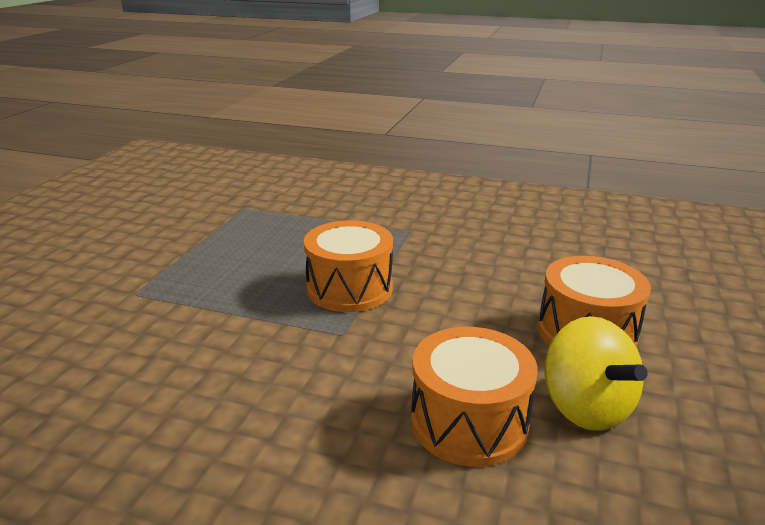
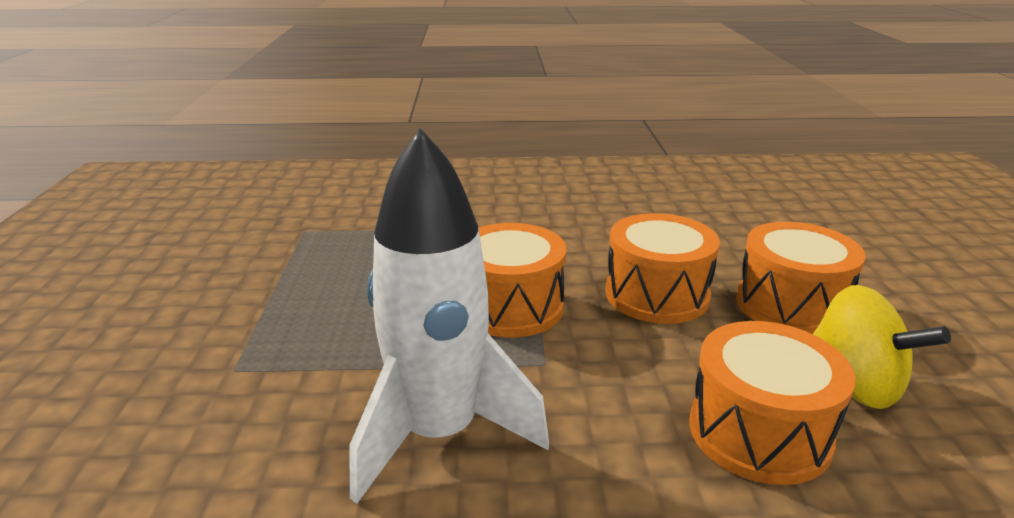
camera: 20 degrees left, 0 degrees up
none -> white rocket [349,128,549,504]
none -> orange drum [605,213,720,324]

